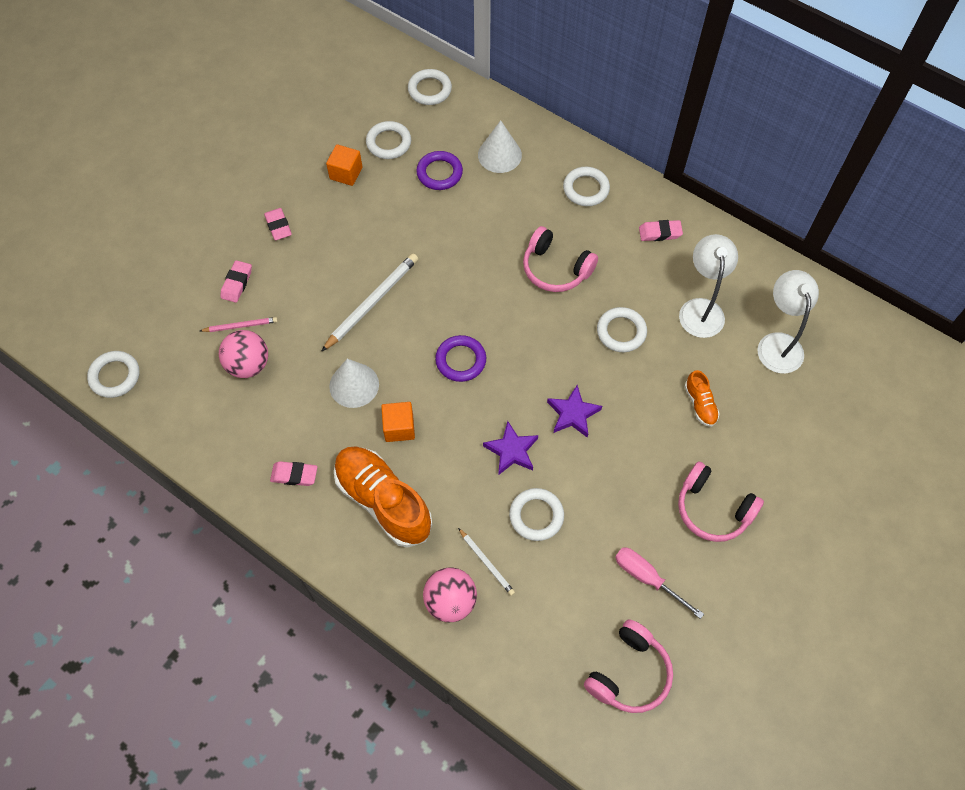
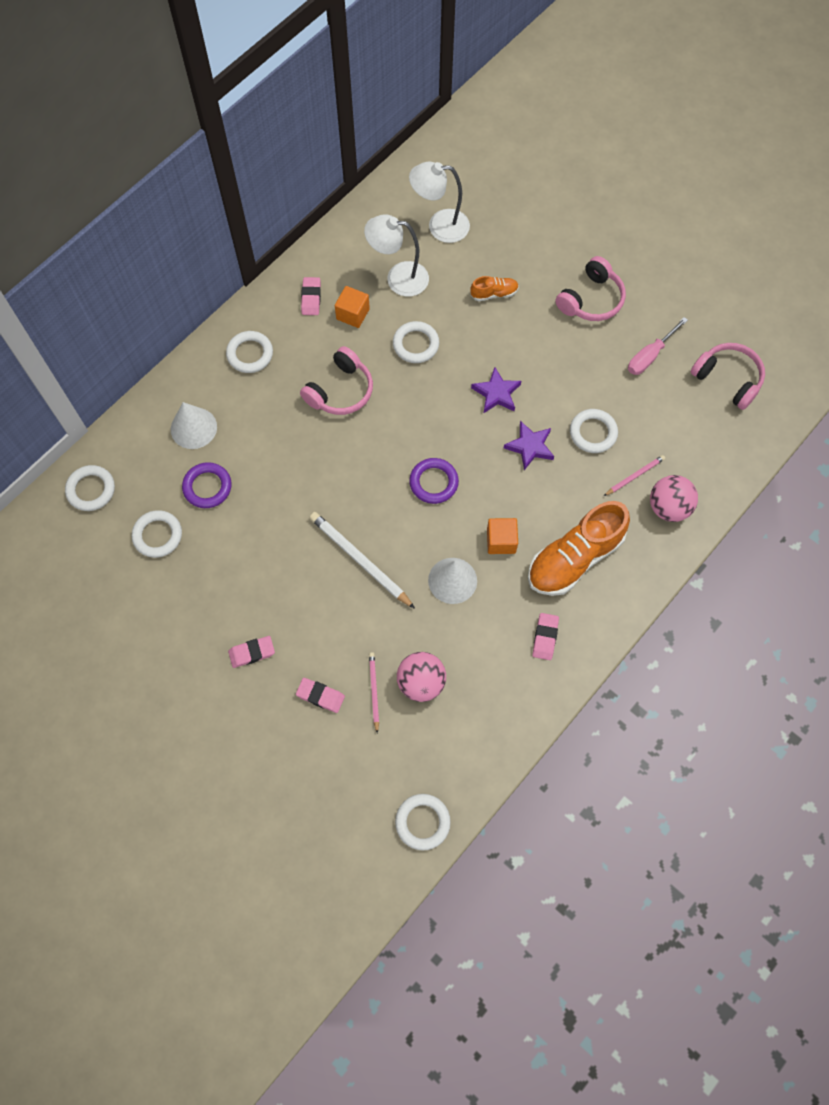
camera: 85 degrees left, 5 degrees up
orange cube [326,144,362,186] -> orange cube moved to [335,286,370,328]
white pencil [458,528,515,596] -> pink pencil [604,455,665,496]

